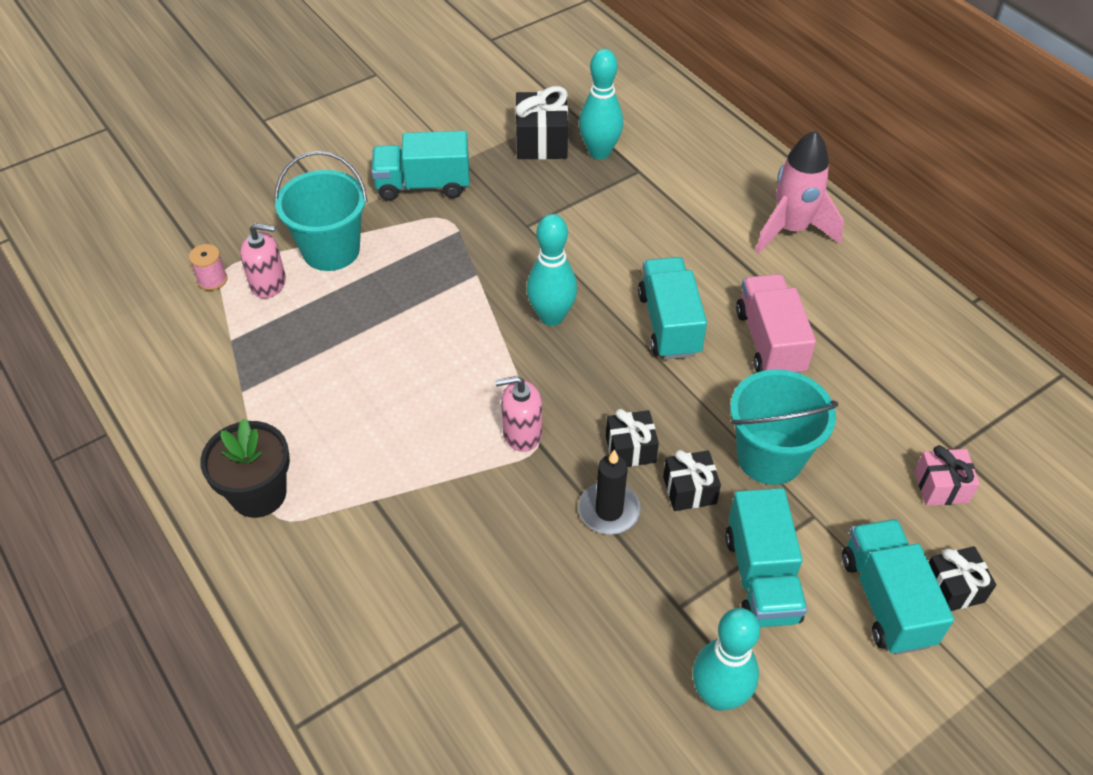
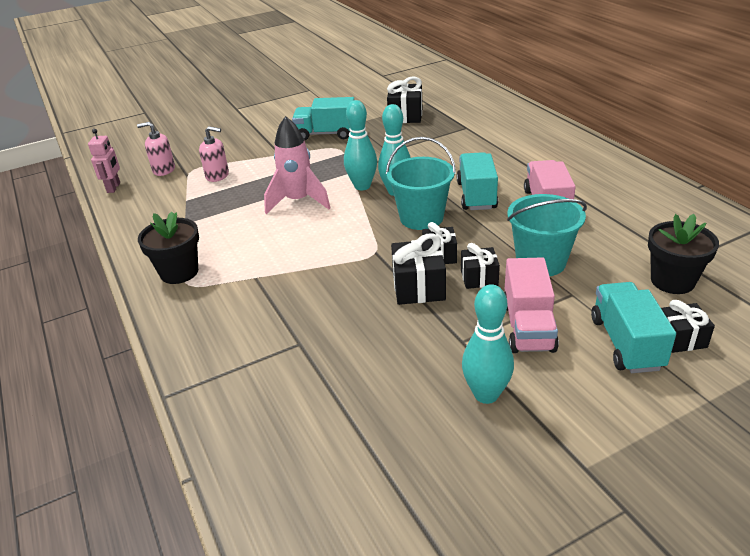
camera: 10 degrees right, 15 degrees down
pink spool [189,244,228,291] -> none
turquoise bucket [274,151,367,271] -> turquoise bucket moved to [386,137,456,230]
pink soap dispenser [495,376,542,452] -> pink soap dispenser moved to [137,122,175,176]
black candle [578,449,641,535] -> black gift [391,233,446,305]
turquoise bowling pin [579,49,623,159] -> turquoise bowling pin moved to [344,100,377,190]
turquoise truck [725,488,807,627] -> pink truck [504,257,559,353]
pink rocket [755,130,844,254] -> pink rocket moved to [264,116,331,214]
pink gift [915,445,980,506] -> black flower pot [648,214,719,294]
none -> pink robot [88,129,120,193]

